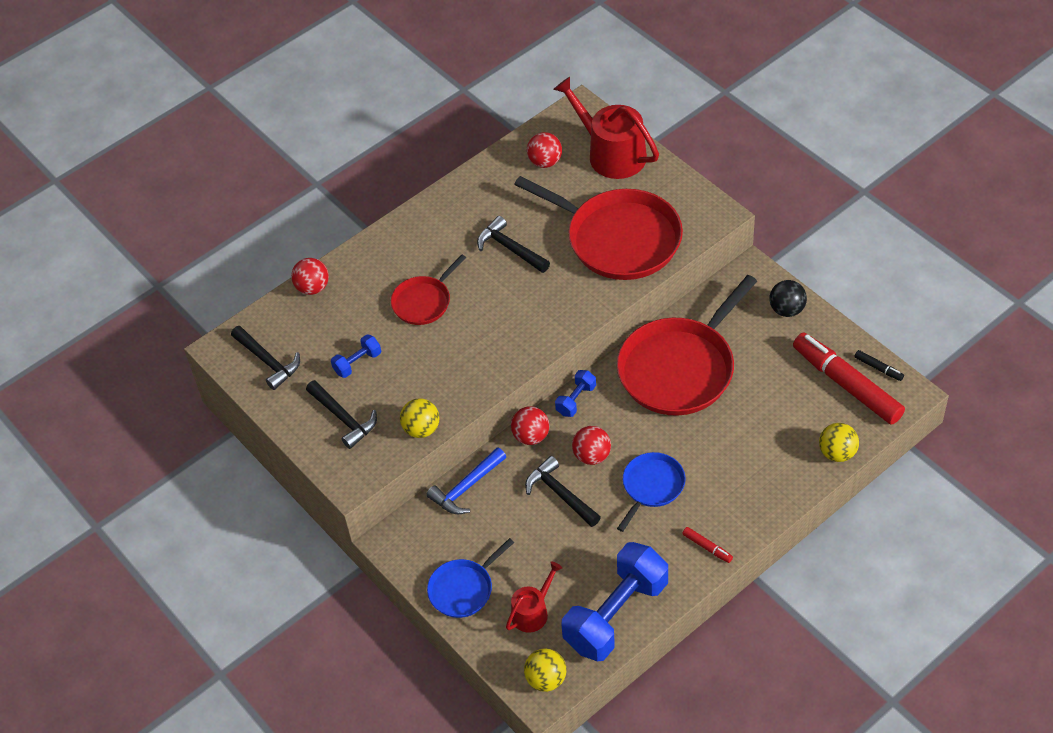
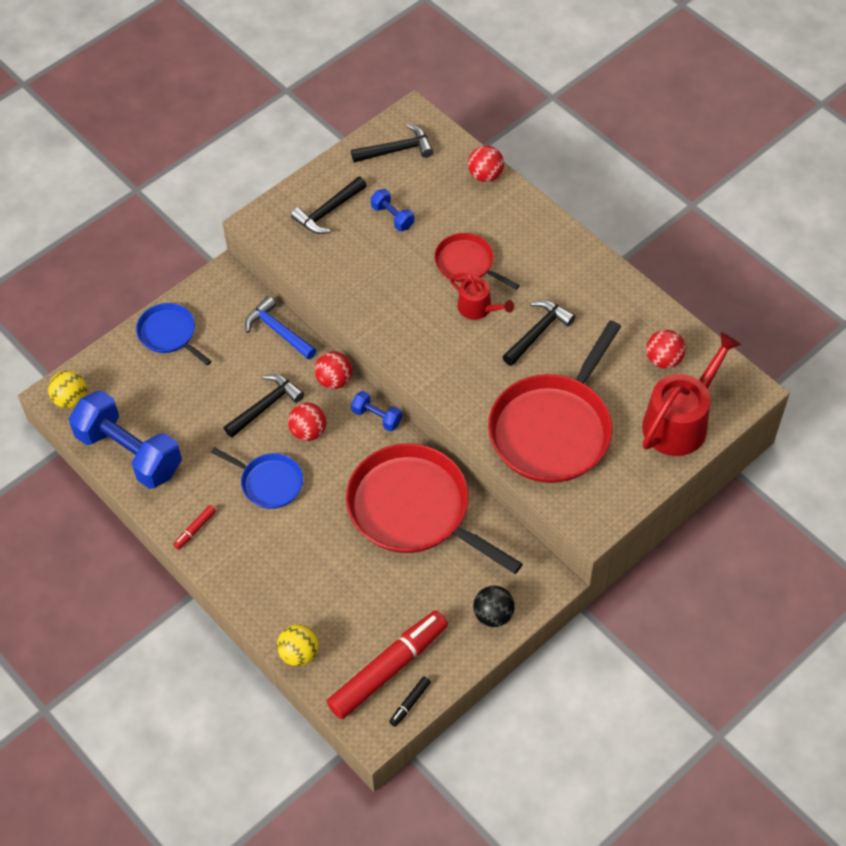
camera: 85 degrees right, 5 degrees up
black hammer [231,326,300,390] -> black hammer turned 150 degrees counterclockwise [351,124,434,163]
yellow ball [400,398,439,438] -> none
red watering can [506,562,562,633] -> red watering can moved to [450,273,514,320]

